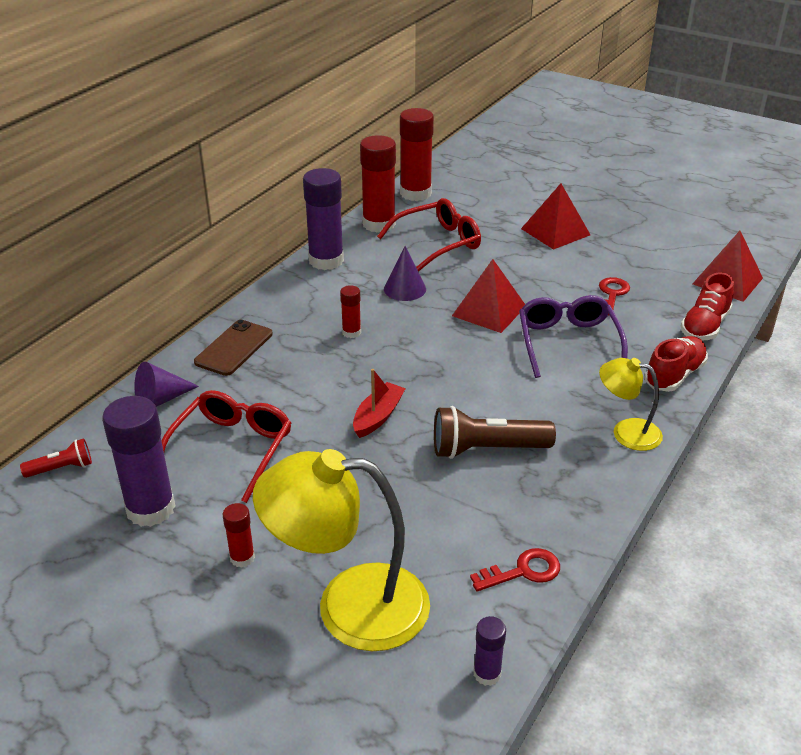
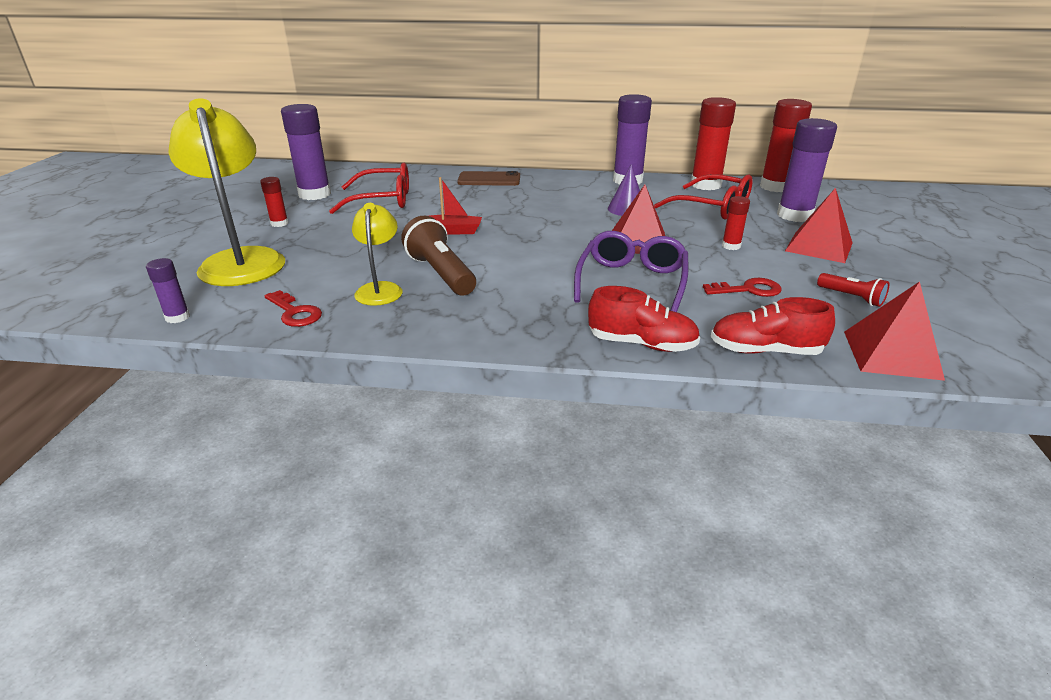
camera: 65 degrees right, 5 degrees down
red flashlight [20,438,92,478] -> red flashlight moved to [817,273,889,307]
purple cone [134,362,199,407] -> none
red glue stick [340,285,361,338] -> red glue stick moved to [722,196,750,250]
purple glasses [519,295,628,378] -> purple glasses turned 45 degrees counterclockwise [574,231,688,312]
yellow lamp [599,358,663,451] -> yellow lamp moved to [352,203,403,306]
none -> purple glue stick [777,118,837,222]

